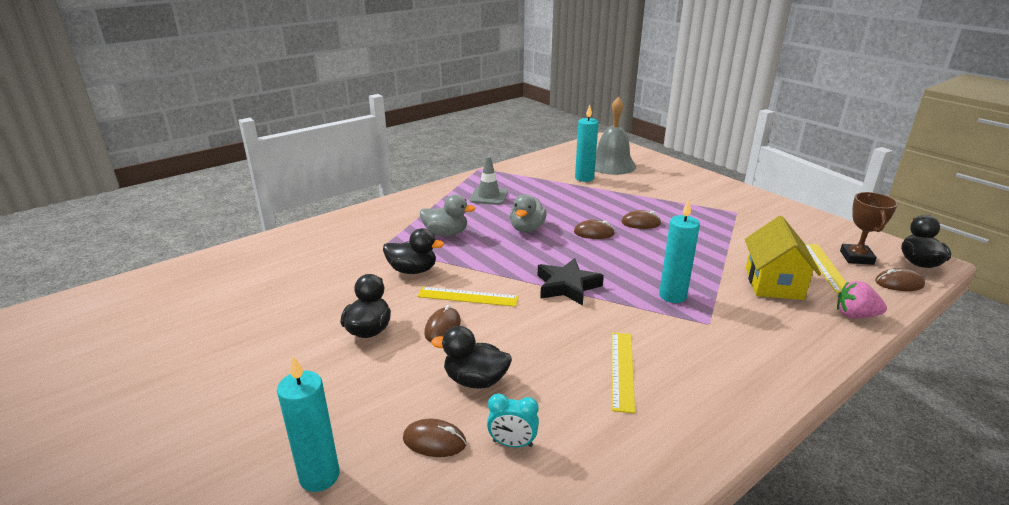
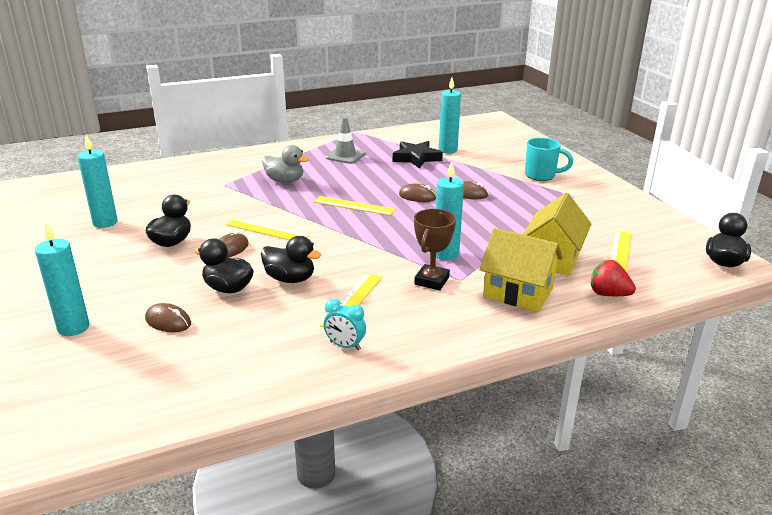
camera: 15 degrees right, 0 degrees up
black duck [383,228,444,274] -> black duck moved to [261,236,321,283]
turquoise clock [487,393,539,447] -> turquoise clock moved to [324,299,366,350]
grey duck [510,194,547,233] -> none
black star [538,258,604,306] -> black star moved to [393,141,443,169]
grey bell [595,96,636,175] -> none
pink strawberry [837,281,887,319] -> red strawberry [591,260,636,296]
brown trophy [840,192,898,265] -> brown trophy moved to [414,209,456,290]
brown mouse [875,268,925,291] -> none
none -> turquoise candle [77,135,118,228]
none -> yellow ruler [314,196,395,216]
none -> yellow house [480,228,563,312]
none -> turquoise mug [525,137,573,181]

